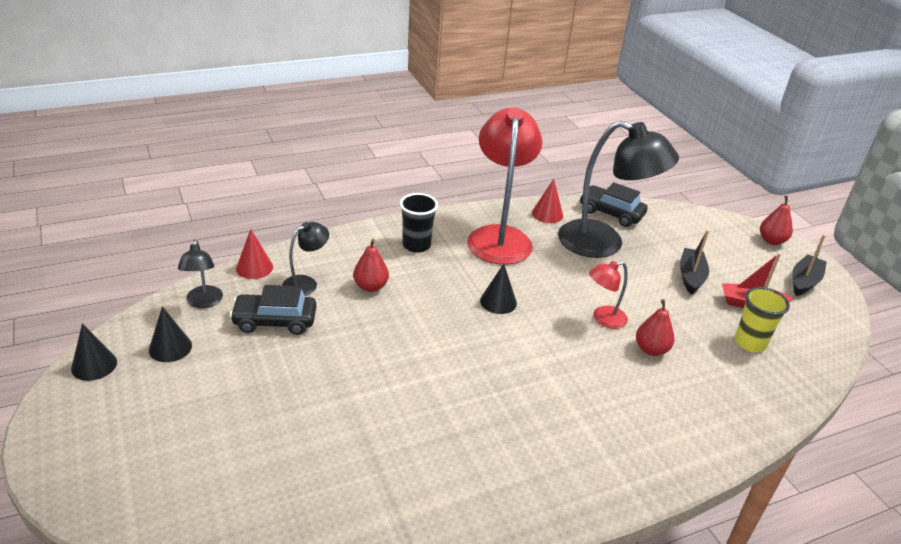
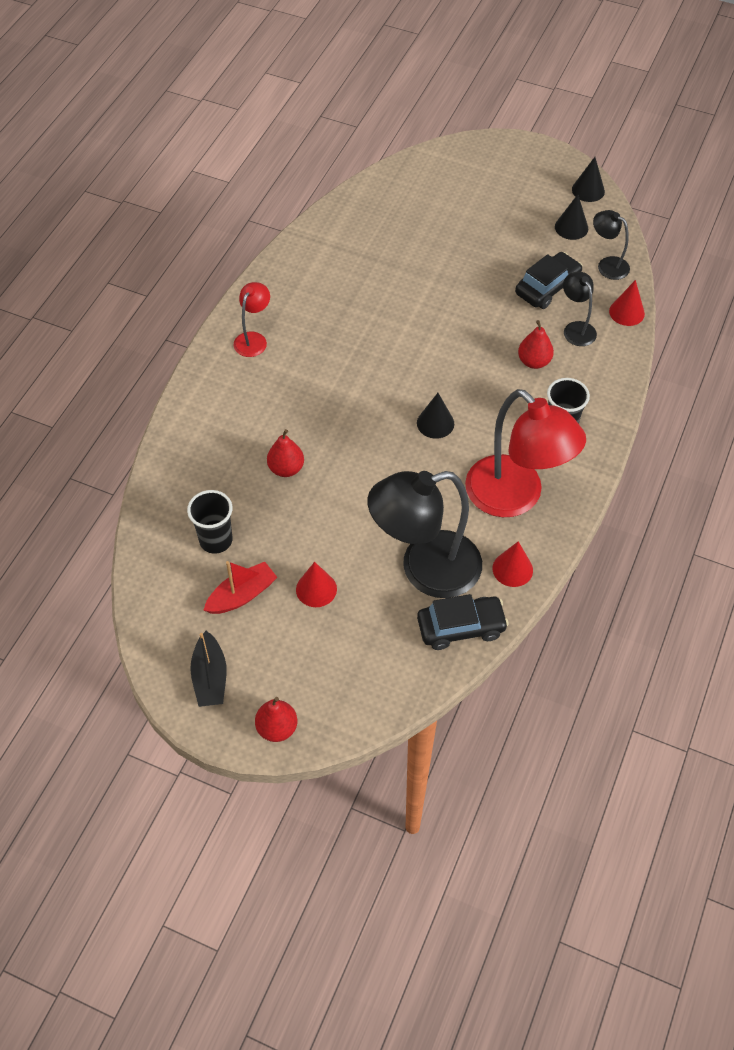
camera: 140 degrees right, 20 degrees up
black lamp [282,222,329,296] -> black lamp turned 150 degrees clockwise [563,272,597,346]
red lamp [589,261,628,329] -> red lamp moved to [233,282,270,357]
black boat [680,230,709,295] -> red cone [296,562,337,607]
yellow cup [735,287,790,352] -> black cup [187,490,232,554]

